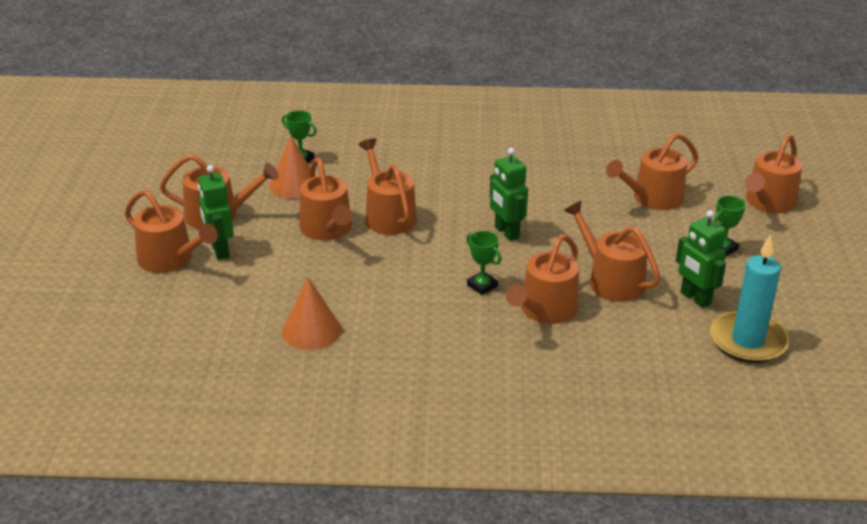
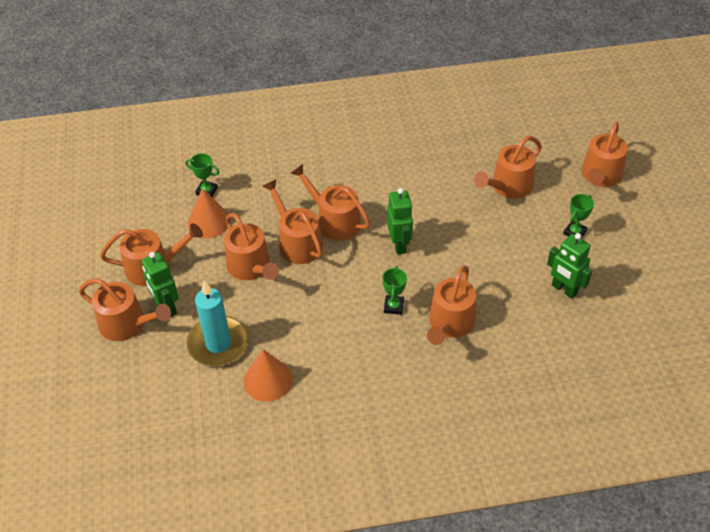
camera: 10 degrees left, 15 degrees up
green trophy [466,231,502,295] -> green trophy turned 60 degrees clockwise [382,266,407,315]
green robot [490,148,528,241] -> green robot turned 150 degrees counterclockwise [387,188,413,255]
orange watering can [564,201,660,302] -> orange watering can moved to [291,164,370,241]
turquoise candle [710,235,789,363] -> turquoise candle moved to [187,280,249,366]

